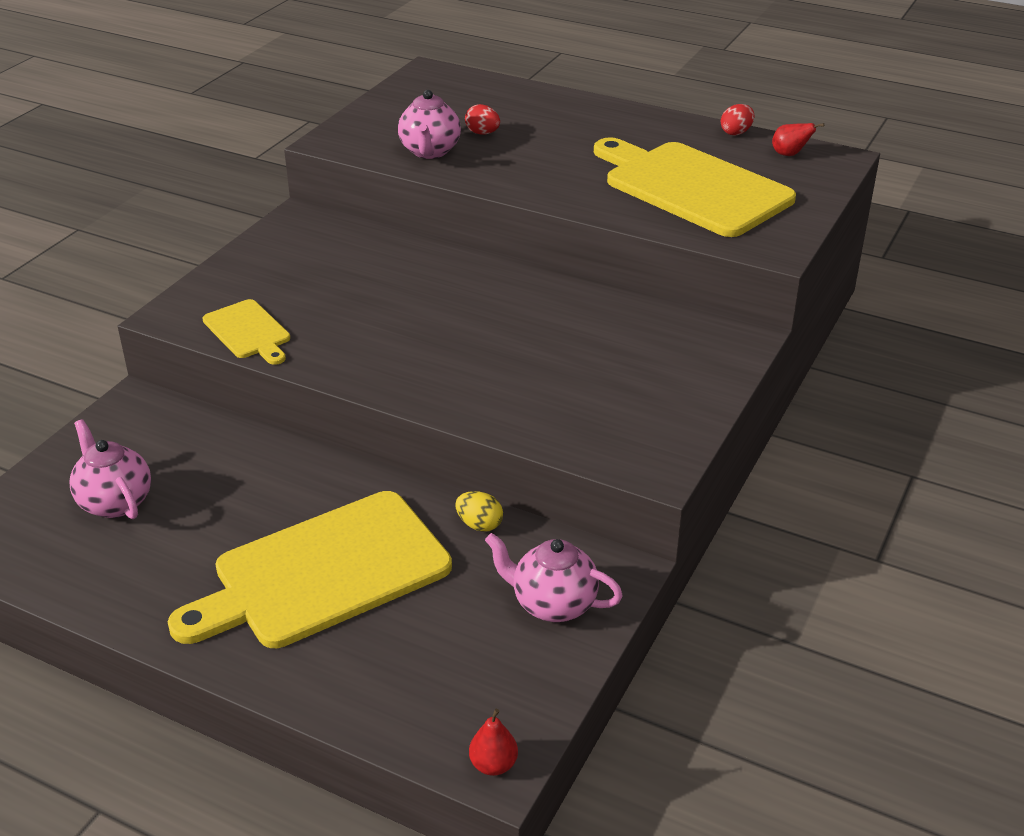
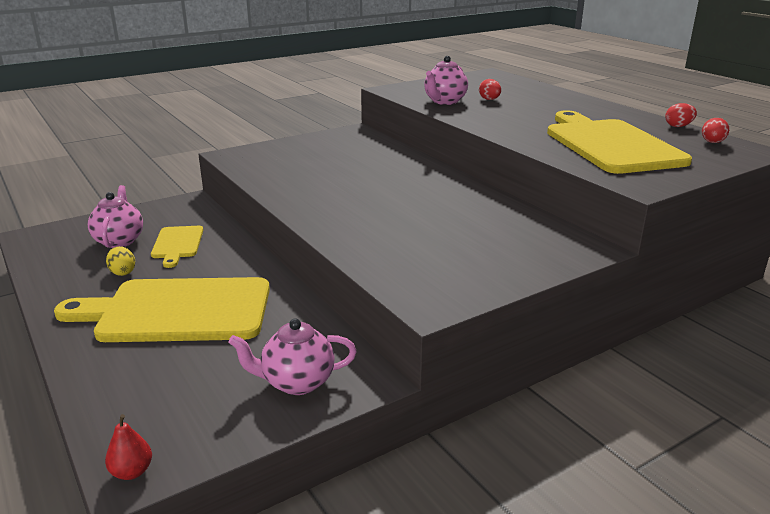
camera: 30 degrees right, 10 degrees down
yellow cutting board [202,299,290,365] -> yellow cutting board moved to [151,226,203,268]
yellow egg [456,491,503,532] -> yellow egg moved to [106,246,135,276]
pink teapot [485,533,623,622] -> pink teapot turned 60 degrees counterclockwise [228,318,357,395]
red pear [772,123,824,156] -> red egg [702,118,729,143]

